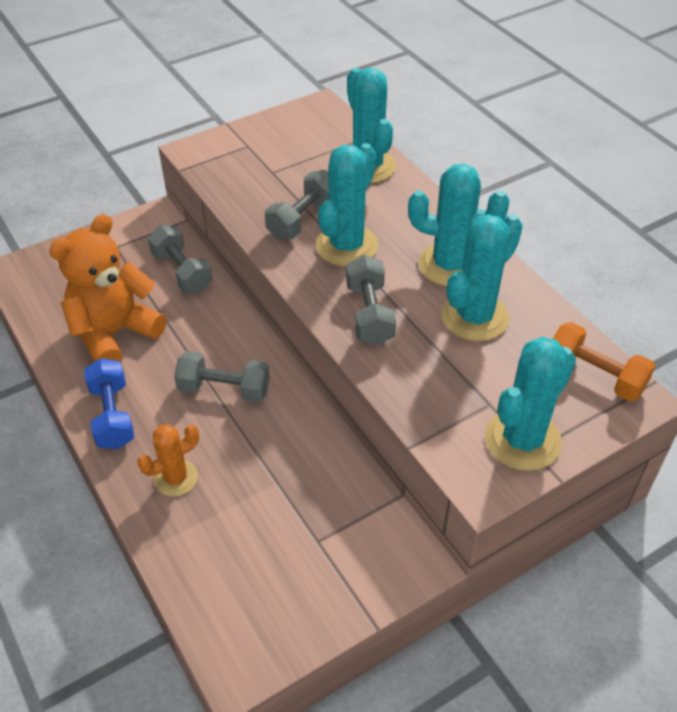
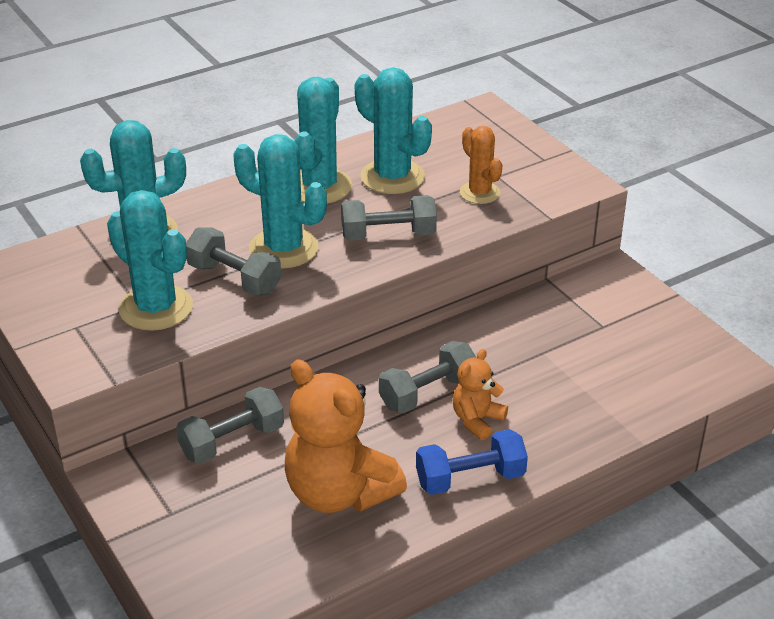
camera: 90 degrees left, 10 degrees down
orange cactus [137,424,199,497] -> orange cactus moved to [460,126,502,204]
grey dumbbell [174,351,270,403] -> grey dumbbell turned 45 degrees clockwise [379,341,476,413]
turquoise cactus [485,337,576,471] -> turquoise cactus moved to [107,190,193,331]
orange dumbbell [553,322,655,402] -> none
none -> orange teddy bear [452,349,508,440]

